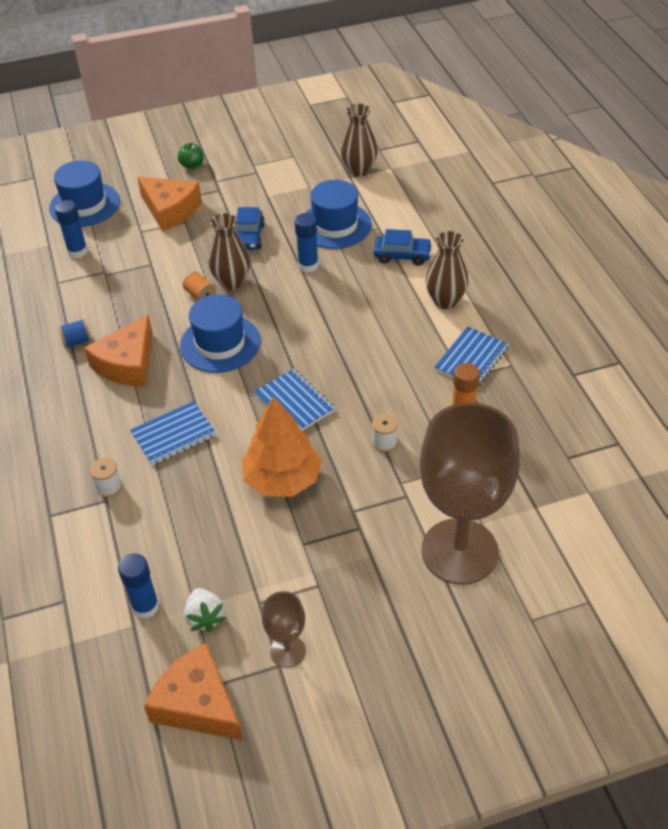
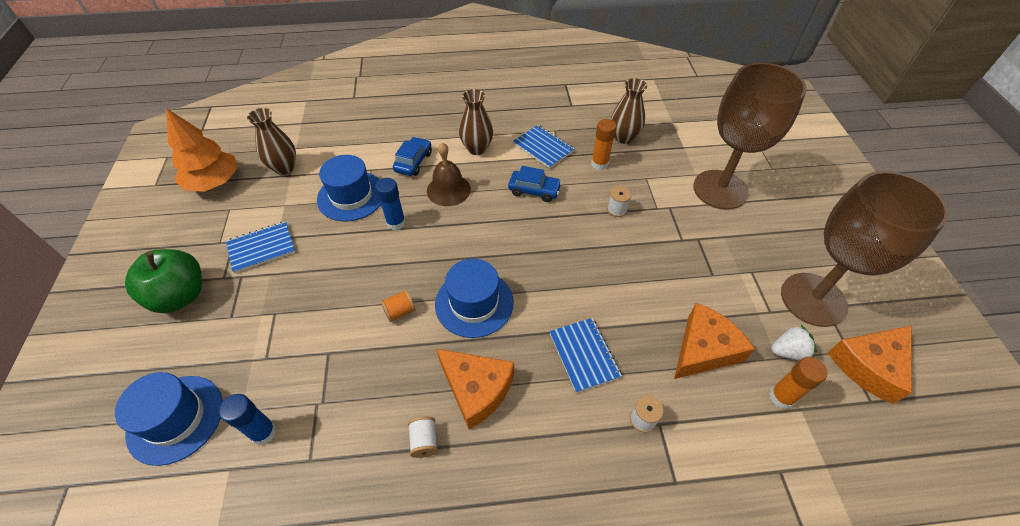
camera: 80 degrees left, 5 degrees up
blue spool [58,319,92,349] -> white spool [408,416,438,458]
blue glue stick [118,553,159,619] -> orange glue stick [769,357,828,409]
orange cheese [137,177,202,231] -> orange cheese moved to [674,303,755,379]
green apple [178,143,204,169] -> green apple [125,249,202,313], size x2.14
brown vase [209,213,250,290] -> brown vase moved to [611,78,647,144]
blue car [235,207,265,250] -> blue car moved to [508,166,562,202]
orange tree [241,396,322,497] -> orange tree moved to [166,108,237,192]
blue notebook [254,369,335,431] -> blue notebook moved to [226,221,295,273]
brown goblet [262,591,306,668] -> brown goblet [781,171,949,327], size x2.29
none -> brown bell [427,143,471,206]

